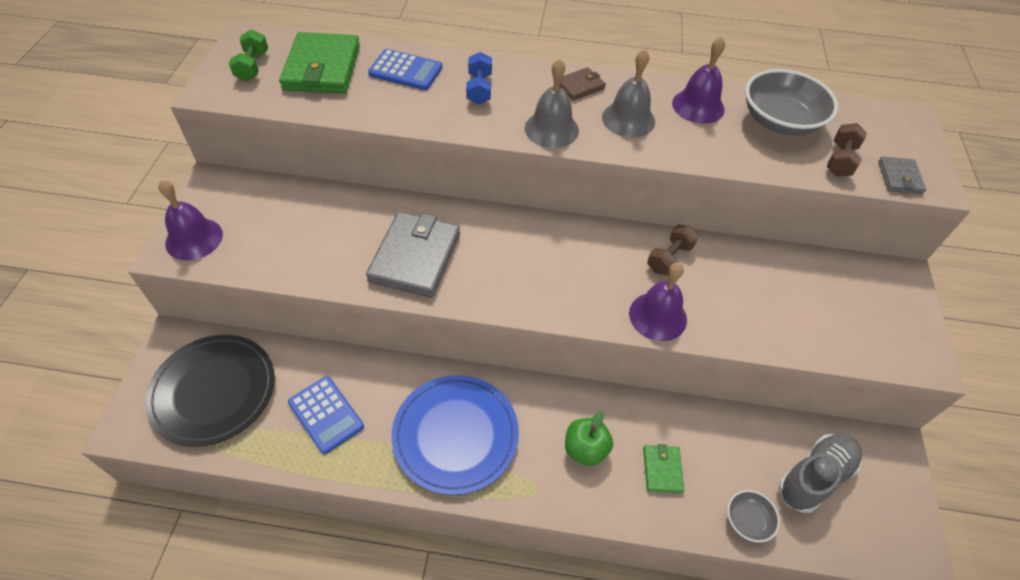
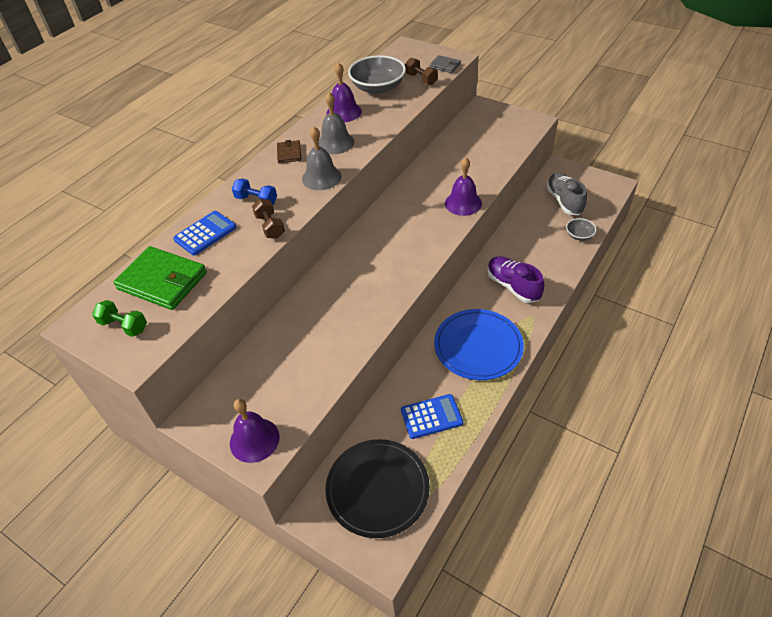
camera: 60 degrees left, 5 degrees down
grey wallet [366,211,460,298] -> none
green apple [565,411,613,466] -> purple shoe [487,256,544,303]
green wallet [643,444,685,493] -> none
brown dumbbell [647,224,698,275] -> brown dumbbell moved to [252,199,285,239]

